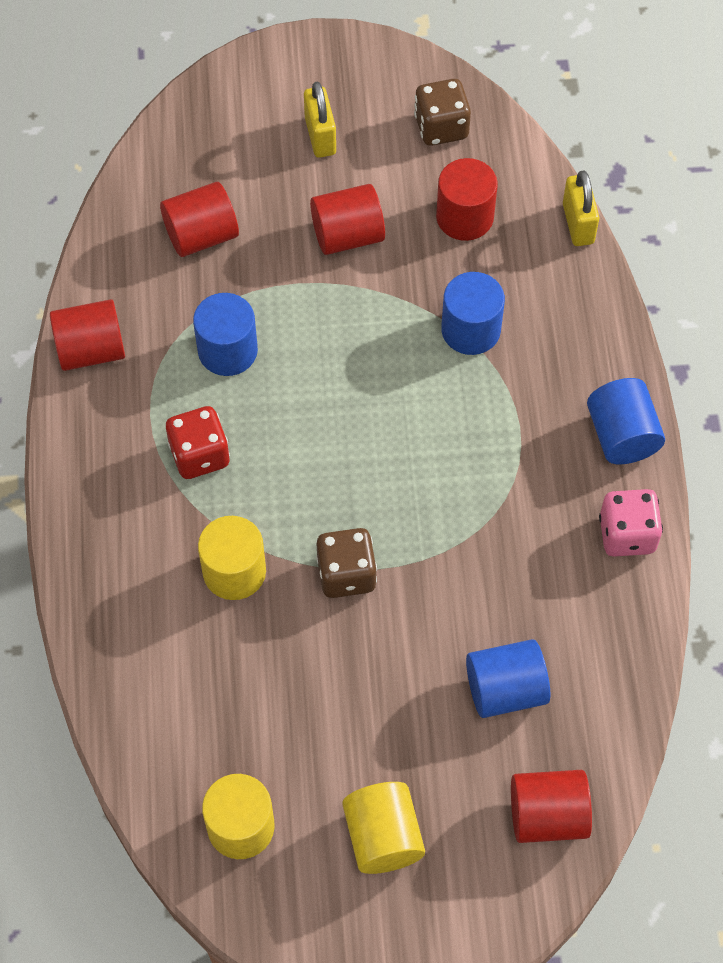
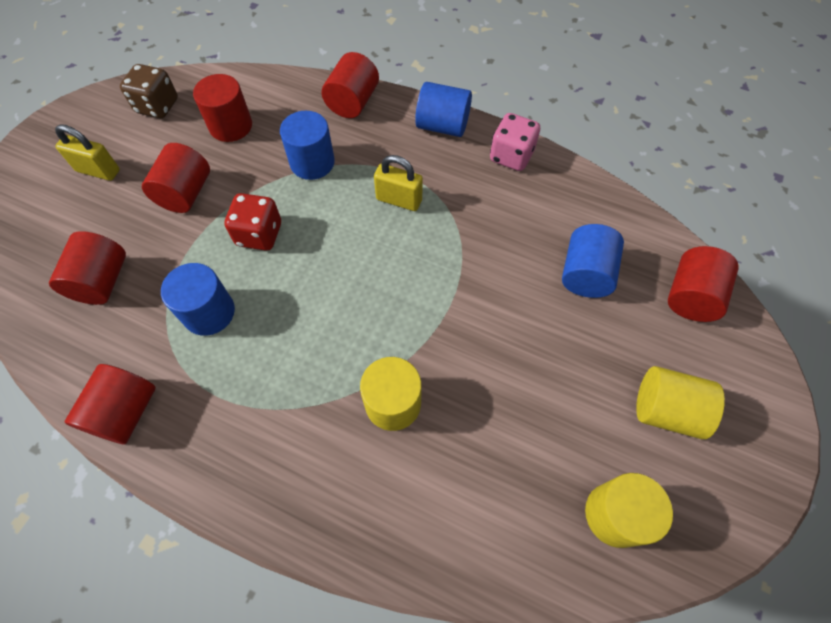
camera: 60 degrees left, 0 degrees up
red dice [166,406,230,479] -> red dice moved to [224,193,281,251]
brown dice [316,528,377,598] -> none
yellow padlock [563,170,599,246] -> yellow padlock moved to [374,155,423,211]
none -> red cylinder [321,52,379,118]

